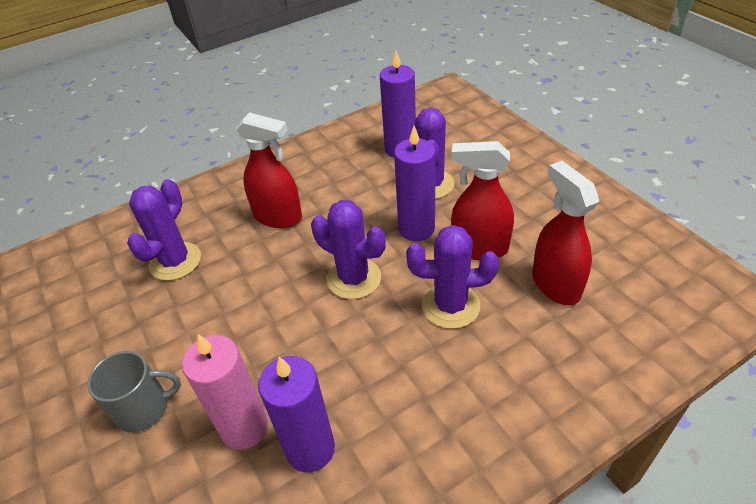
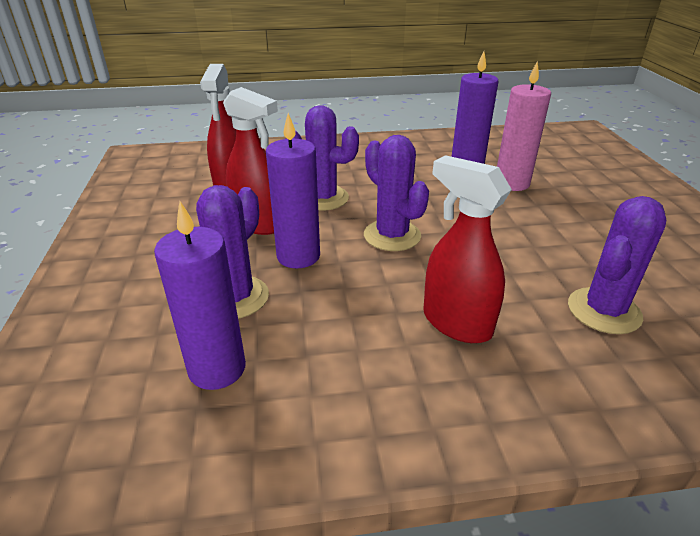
camera: 160 degrees left, 10 degrees down
grey mug [87,351,181,432] -> none

